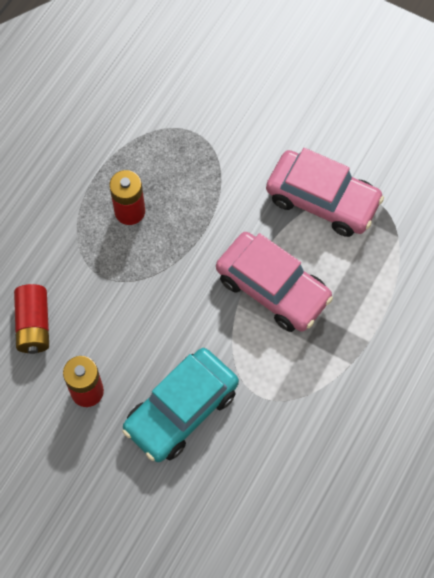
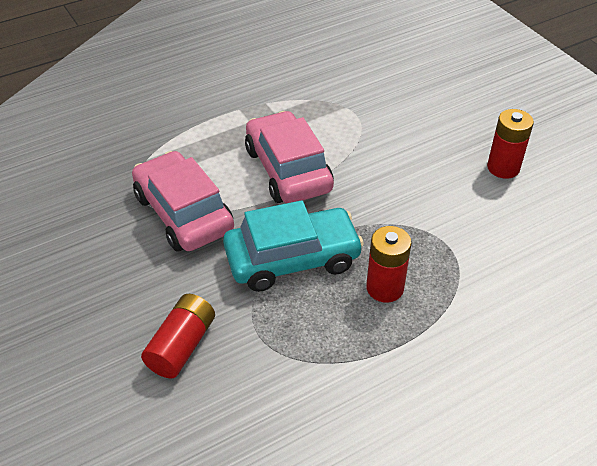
camera: 150 degrees left, 20 degrees down
red battery [14,284,49,354] -> red battery moved to [141,294,215,378]
turquoise car [122,348,239,462] -> turquoise car moved to [223,200,364,292]

